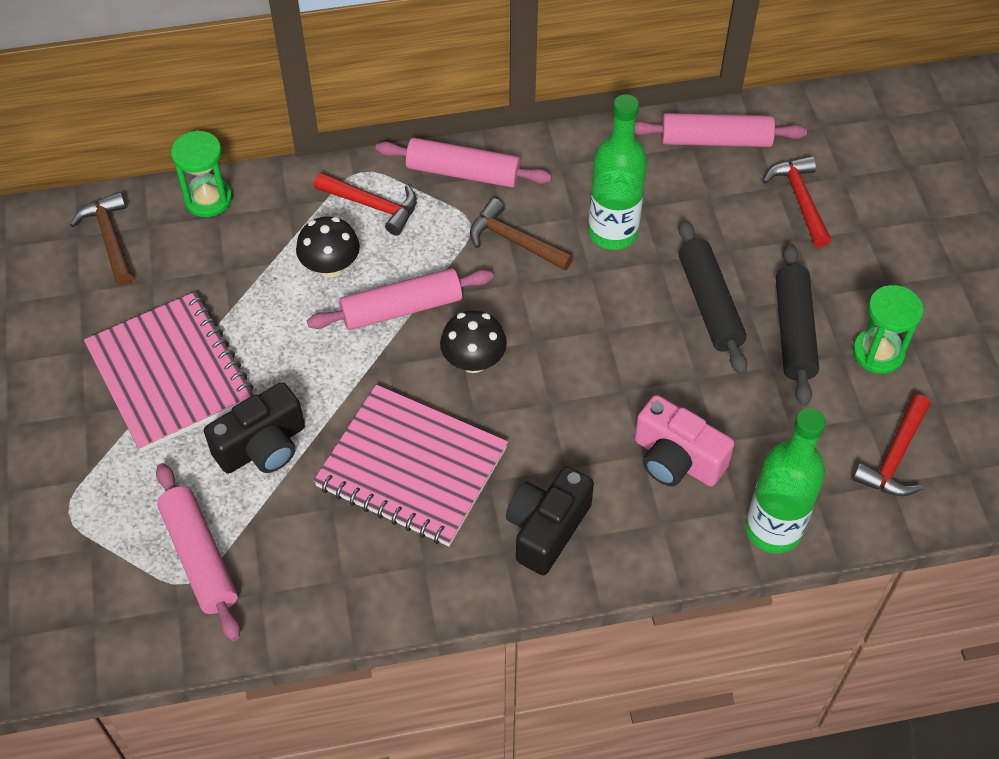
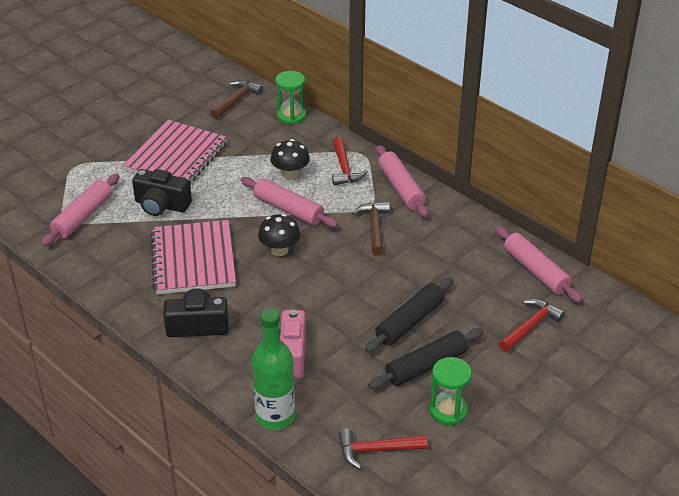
camera: 55 degrees right, 15 degrees down
green bottle [588,94,647,250] -> none

